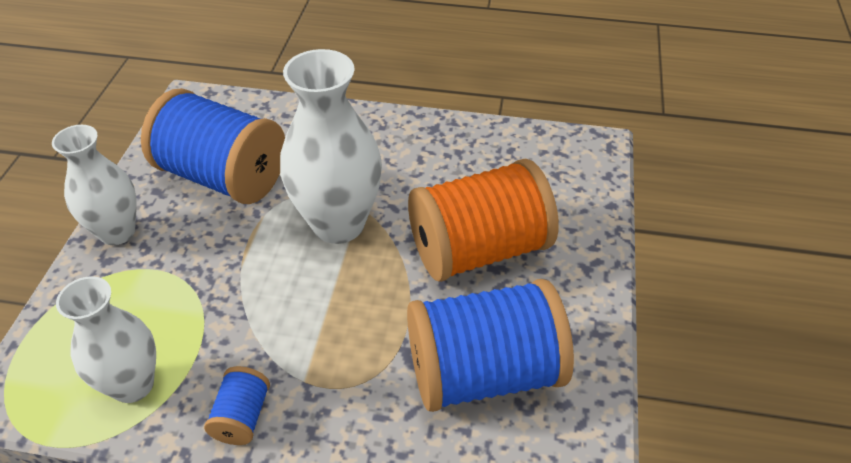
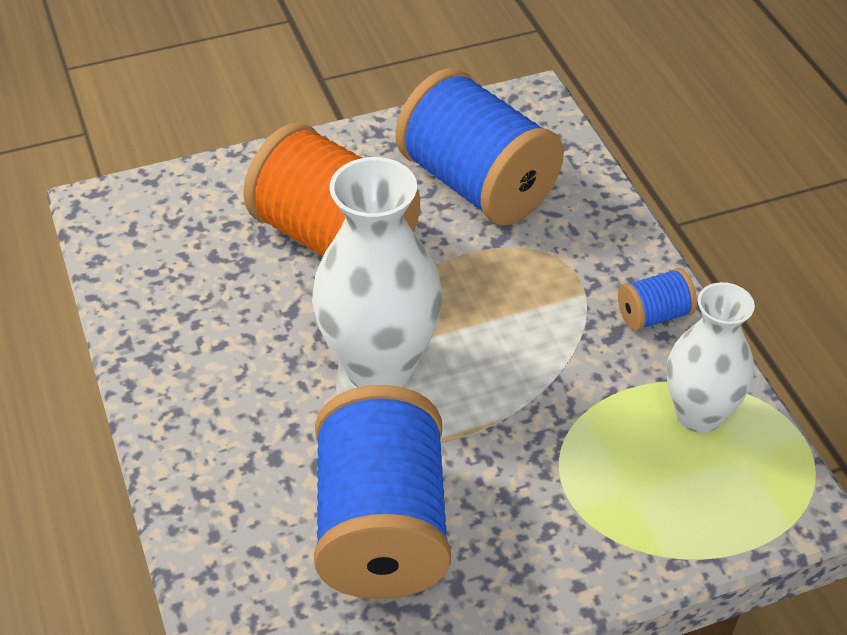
camera: 120 degrees left, 0 degrees up
white vase [52,125,137,245] -> none

